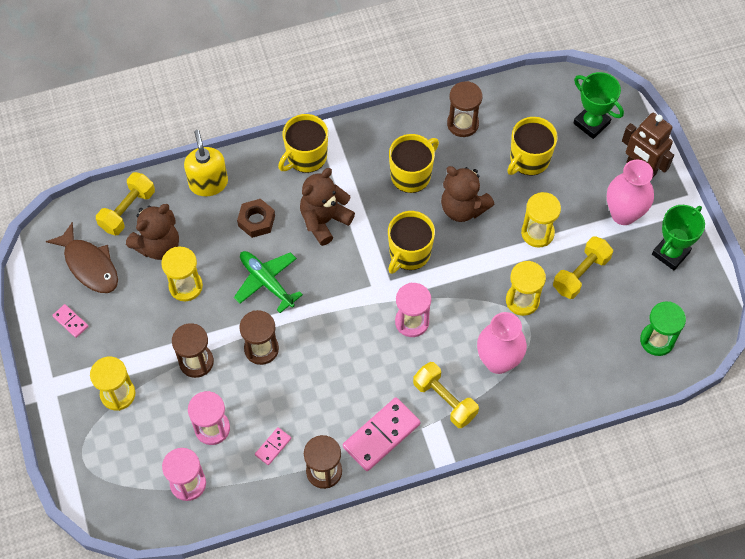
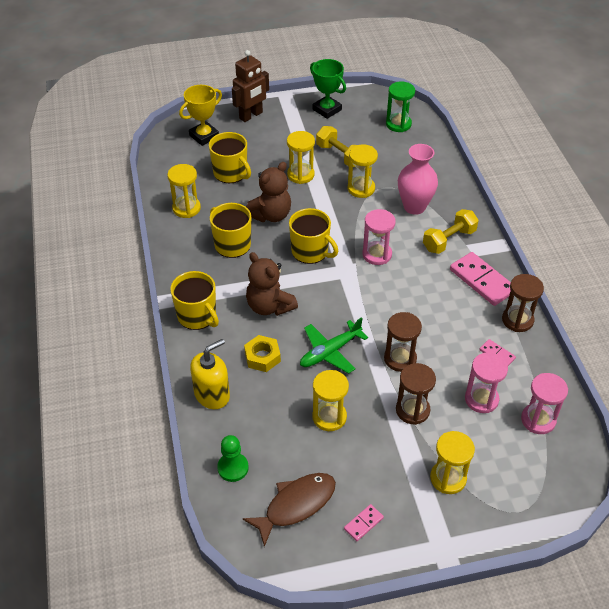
camera: 85 degrees left, 15 degrees down
yellow dumbbell [96,172,155,236] -> green pawn [217,435,249,482]
brown teddy bear [126,204,179,260] -> none
yellow soap dispenser [184,130,228,196] -> yellow soap dispenser turned 150 degrees clockwise [190,339,230,409]
brown nut [237,199,275,238] -> yellow nut [244,335,281,372]
brown hourglass [447,81,483,137] -> yellow hourglass [167,164,201,218]
green trophy [573,72,624,139] -> yellow trophy [179,85,222,146]
pink vase [607,160,654,225] -> none

